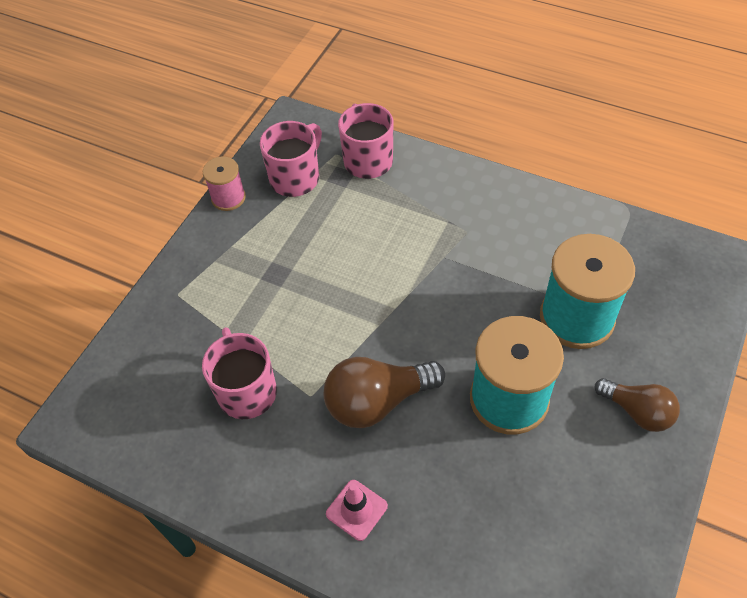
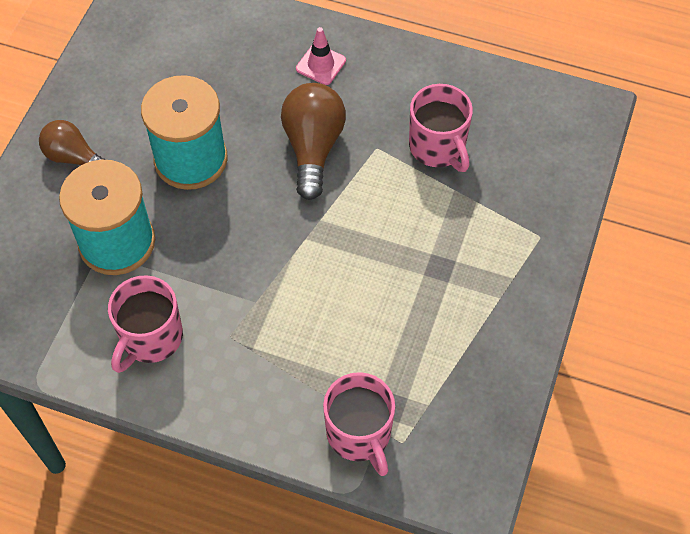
camera: 170 degrees right, 5 degrees up
pink spool [203,157,246,211] -> none
pink mug [260,121,322,197] -> pink mug moved to [108,275,183,373]
brown light bulb [324,357,445,428] -> brown light bulb turned 60 degrees counterclockwise [281,83,346,200]

